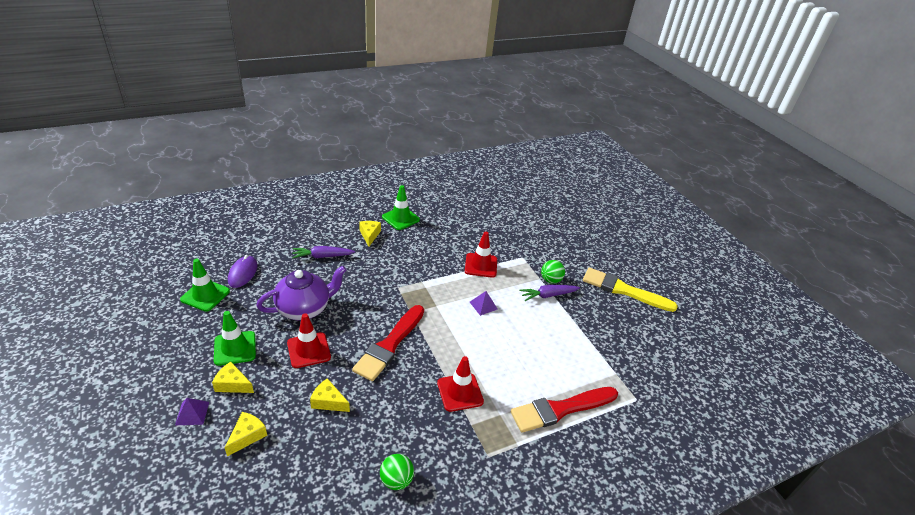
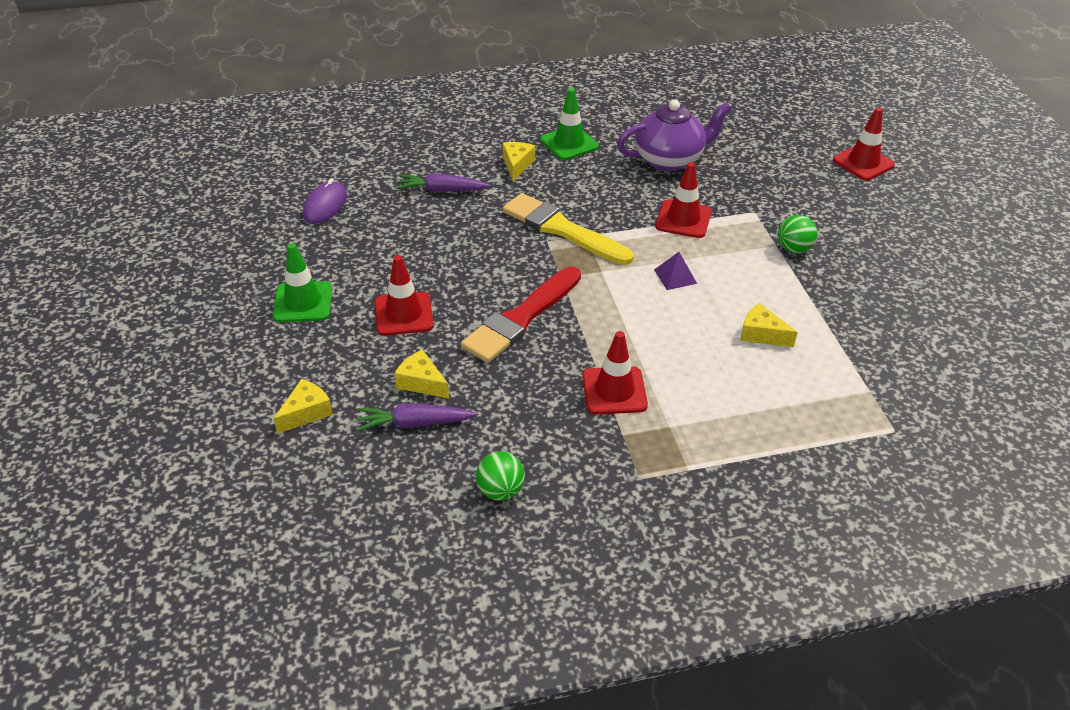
camera: 15 degrees right, 5 degrees up
purple pyramid [175,398,209,425] -> none
green traffic cone [180,259,230,312] -> none
yellow cheese [212,362,254,393] -> yellow cheese moved to [741,303,798,347]
purple teapot [256,265,347,321] -> purple teapot moved to [617,99,732,171]
red brush [511,387,618,433] -> none
purple carrot [519,285,580,301] -> purple carrot moved to [357,403,477,431]
yellow brush [583,268,678,312] -> yellow brush moved to [503,193,634,265]
none -> red traffic cone [833,107,895,181]

